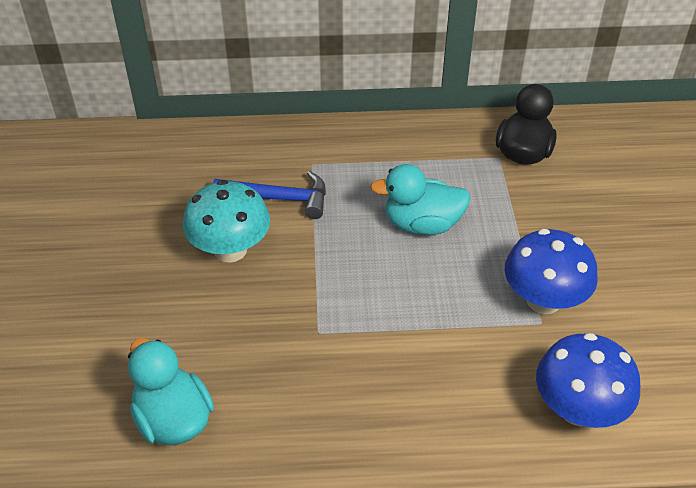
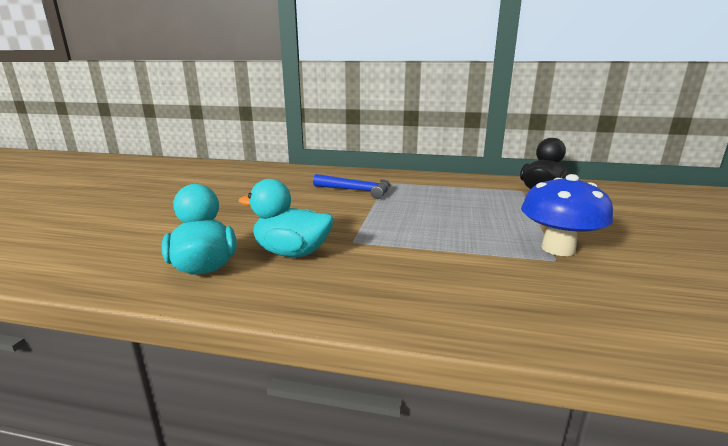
camera: 15 degrees right, 25 degrees down
turquoise mushroom [183,180,270,263] -> none
turquoise duck [370,164,471,235] -> turquoise duck moved to [238,179,334,257]
blue mushroom [536,333,640,428] -> none

